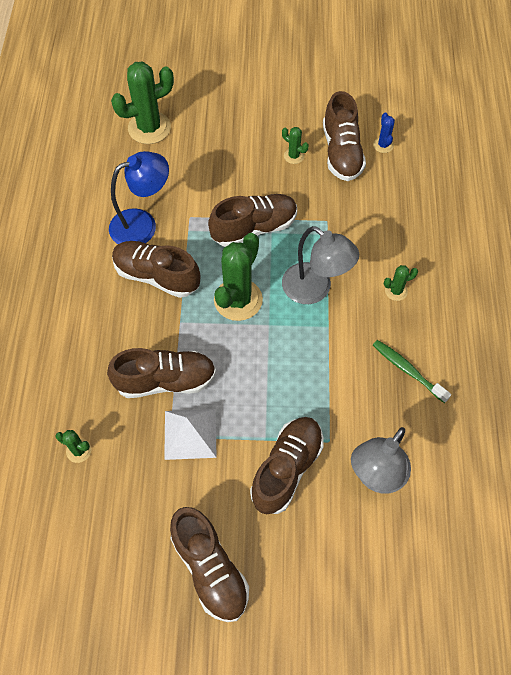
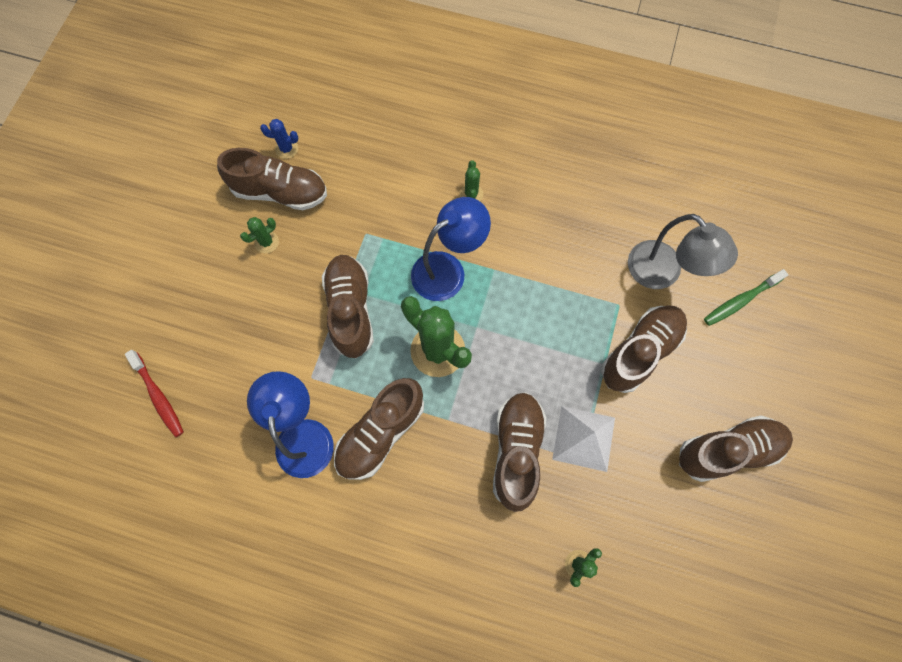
camera: 75 degrees left, 10 degrees up
green cactus [111,62,174,144] -> red toothbrush [125,350,184,437]
brown shoe [250,417,324,514] -> brown shoe turned 90 degrees clockwise [601,305,687,393]
grey lamp [282,226,359,304] -> blue lamp [411,197,491,301]
green toothbrush [373,340,451,403] -> green toothbrush moved to [704,269,788,326]

